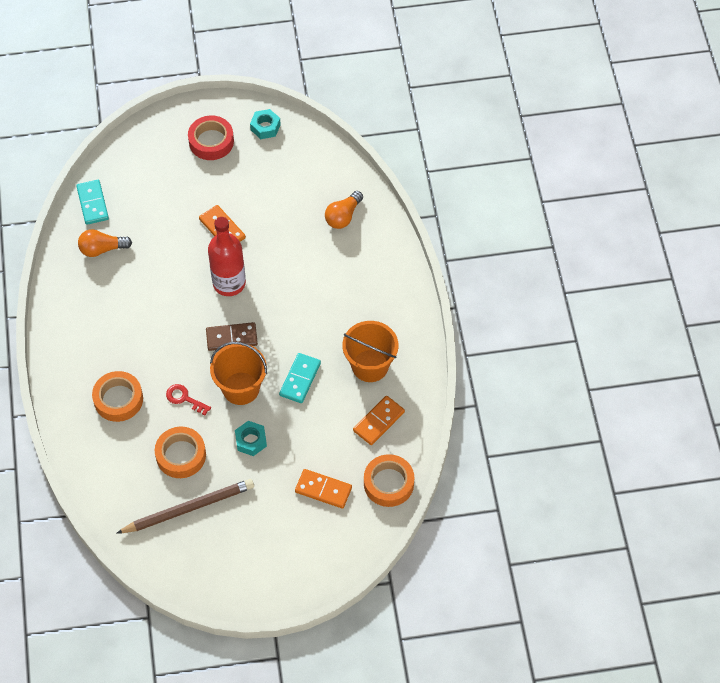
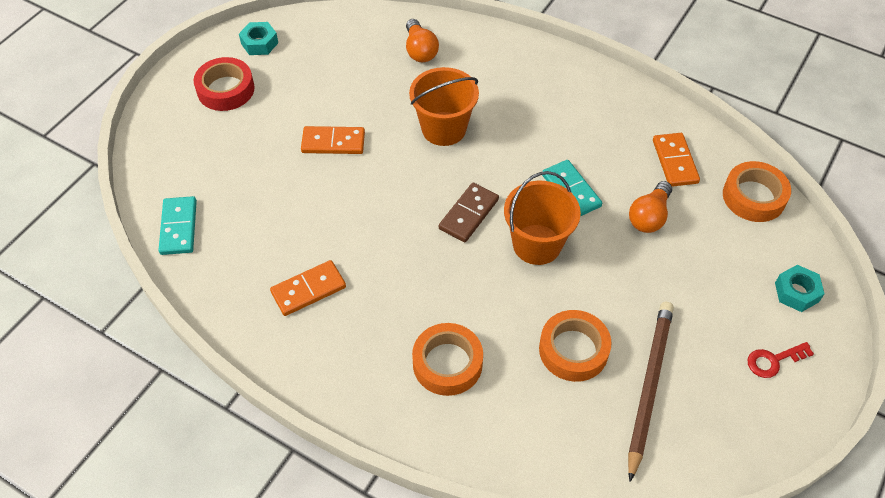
camera: 50 degrees left, 5 degrees down
turquoise domino [76,180,109,225] -> turquoise domino turned 60 degrees clockwise [158,196,197,255]
orange light bulb [78,229,132,257] -> orange light bulb moved to [629,181,672,233]
red key [166,384,211,415] -> red key moved to [747,342,814,378]
red bottle [208,217,246,296] -> none
turquoise nut [235,421,267,456] -> turquoise nut moved to [775,265,825,312]
orange domino [295,469,352,509] -> orange domino moved to [270,260,346,316]
orange bucket [342,321,398,382] -> orange bucket moved to [409,67,479,146]

